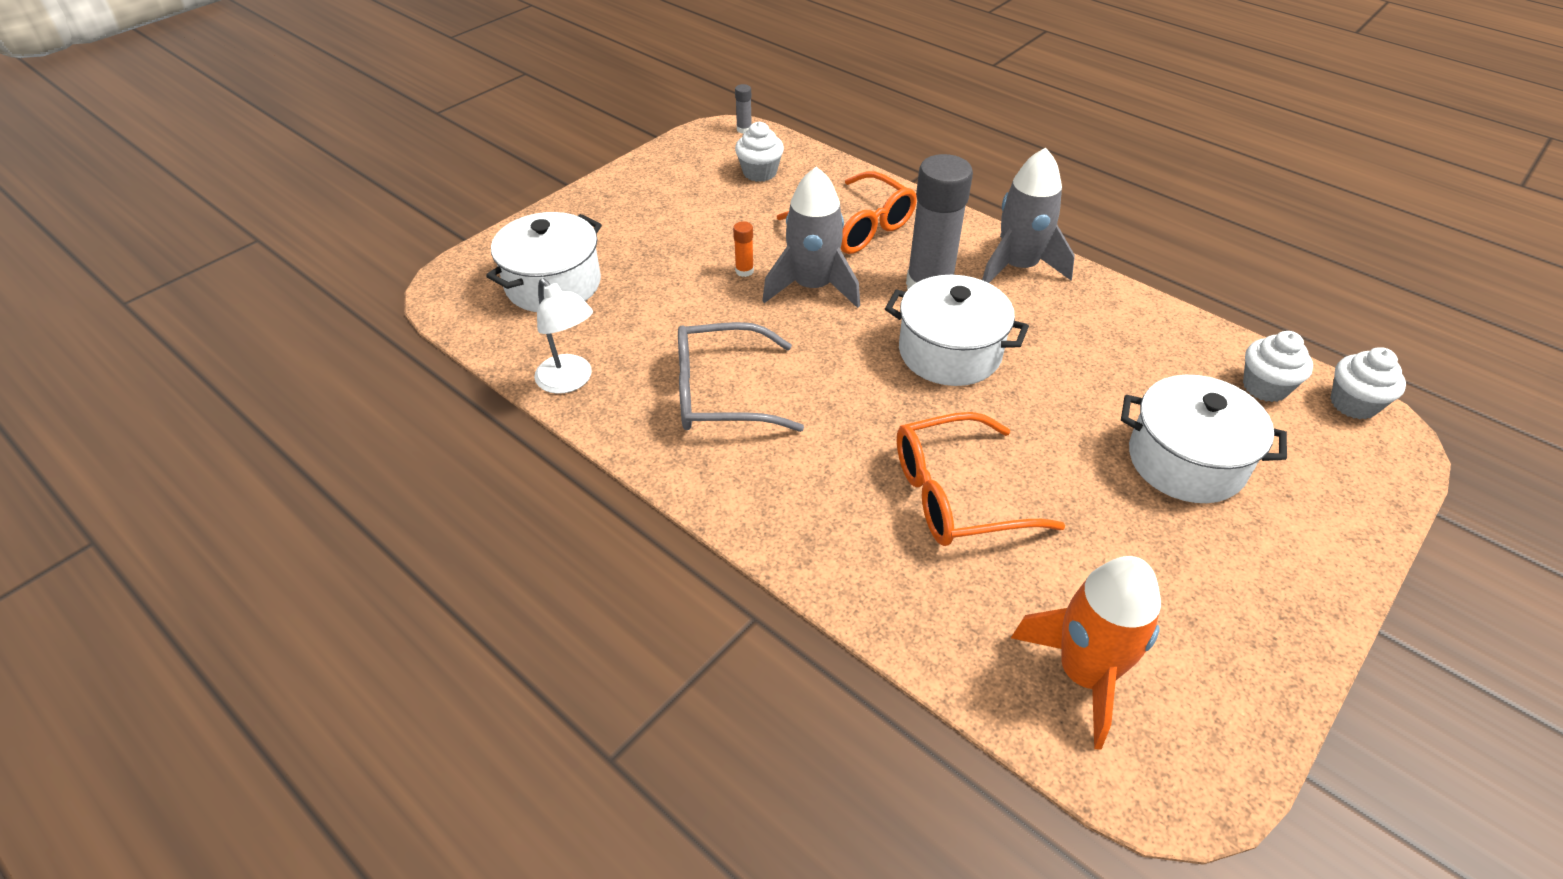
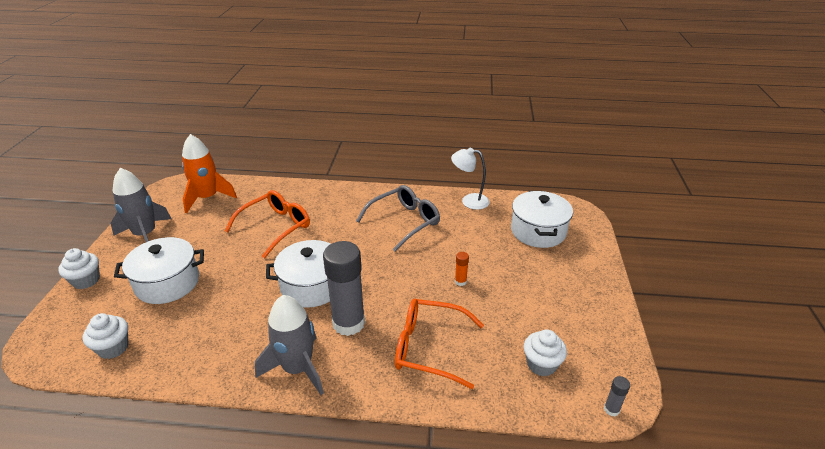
camera: 145 degrees right, 10 degrees down
grey rocket [762,167,860,308] -> grey rocket moved to [110,168,171,242]
white cupcake [1330,347,1406,419] -> white cupcake moved to [58,248,100,289]

